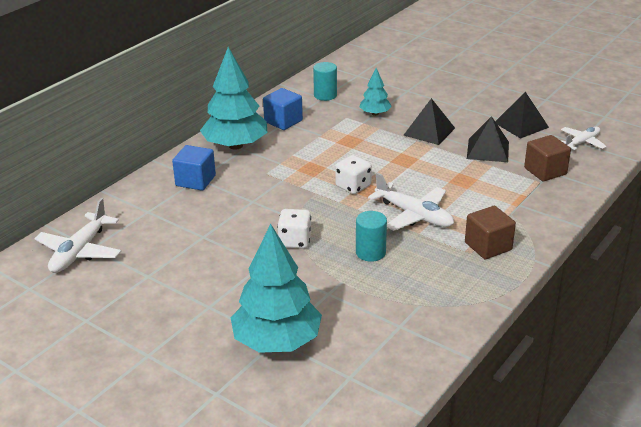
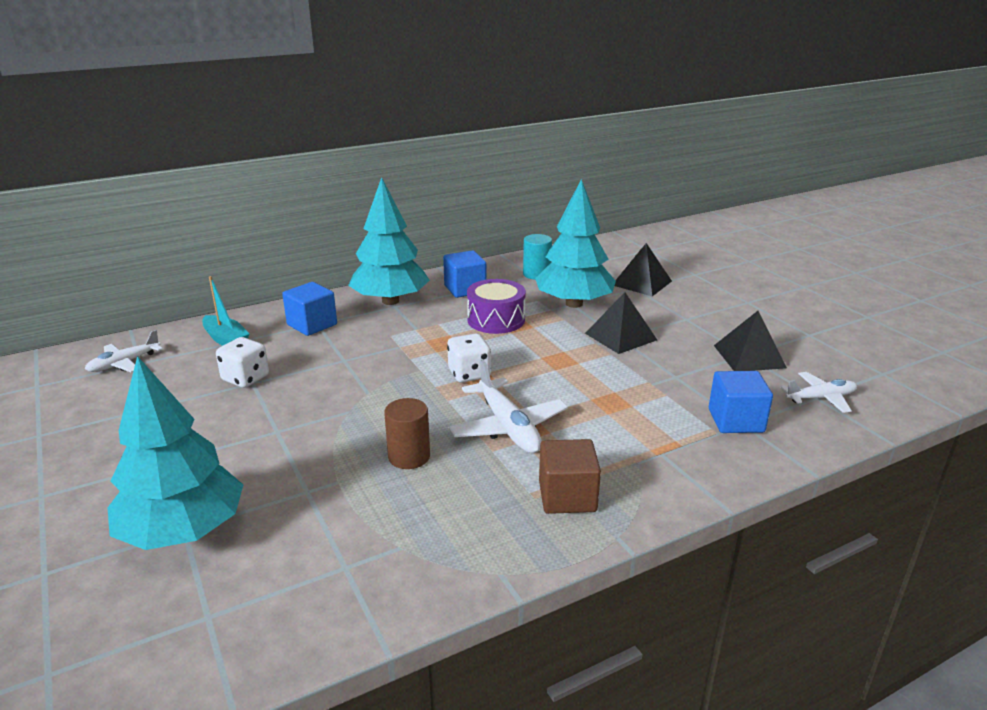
camera: 25 degrees right, 5 degrees down
white plane [34,198,121,273] -> white plane [85,330,163,372], size x0.64
white dice [277,209,311,249] -> white dice moved to [216,337,269,388]
turquoise cylinder [356,211,387,262] -> brown cylinder [384,398,430,469]
turquoise tree [360,68,392,116] -> turquoise tree [535,179,616,308], size x1.98
black pyramid [467,116,509,162] -> black pyramid moved to [615,243,672,296]
brown cube [524,135,571,181] -> blue cube [709,371,773,433]
none -> turquoise boat [202,276,250,346]
none -> purple drum [467,279,526,334]

